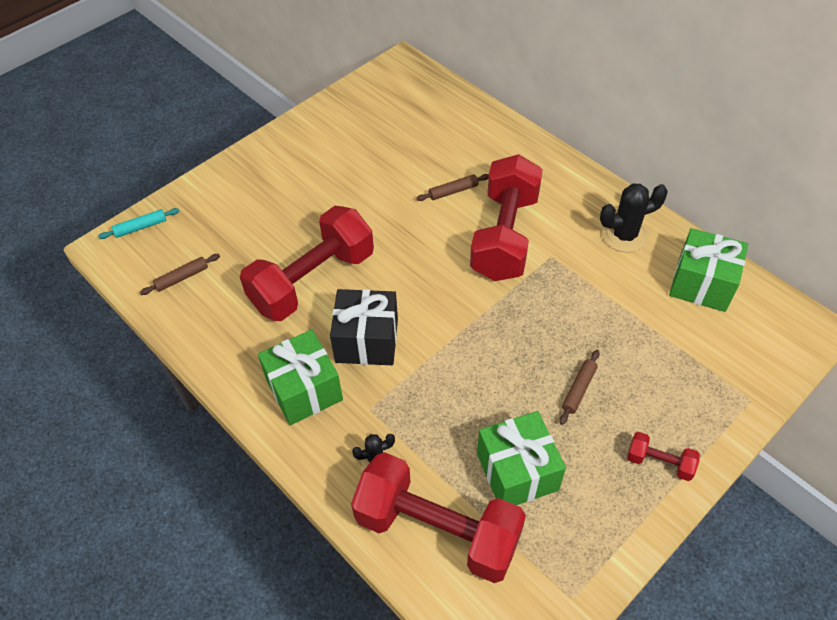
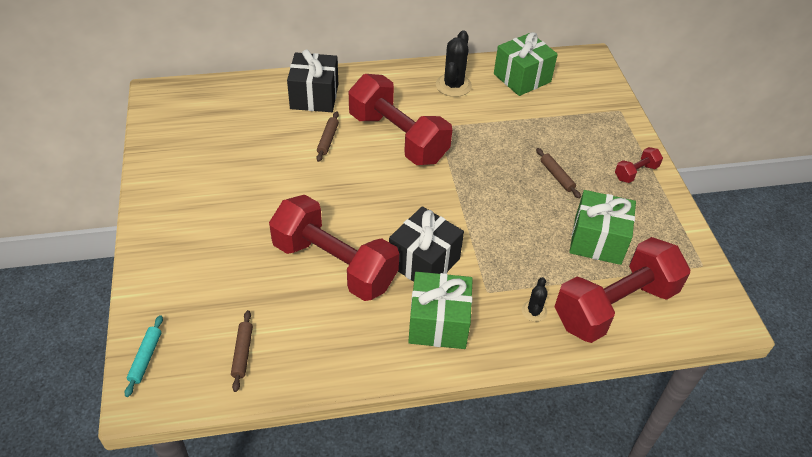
camera: 60 degrees left, 5 degrees down
red dumbbell [240,206,374,321] -> red dumbbell turned 45 degrees counterclockwise [269,195,399,301]
none -> black gift [287,49,338,112]

